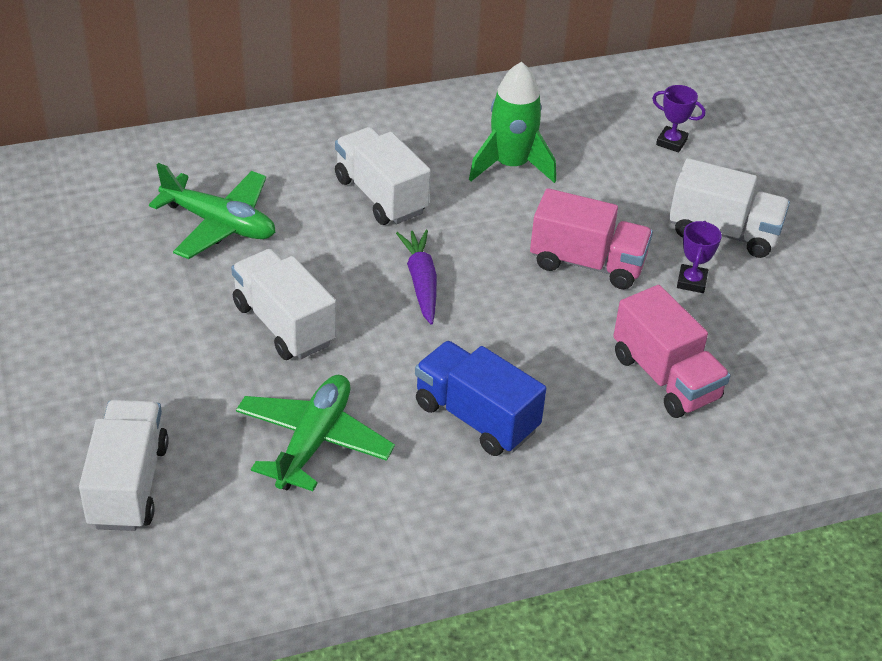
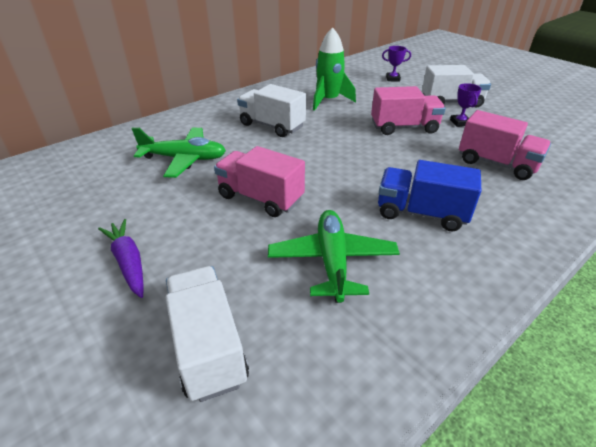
camera: 20 degrees left, 5 degrees down
white truck [231,249,336,360] -> pink truck [214,146,305,217]
purple carrot [396,230,437,325] -> purple carrot moved to [98,219,144,298]

